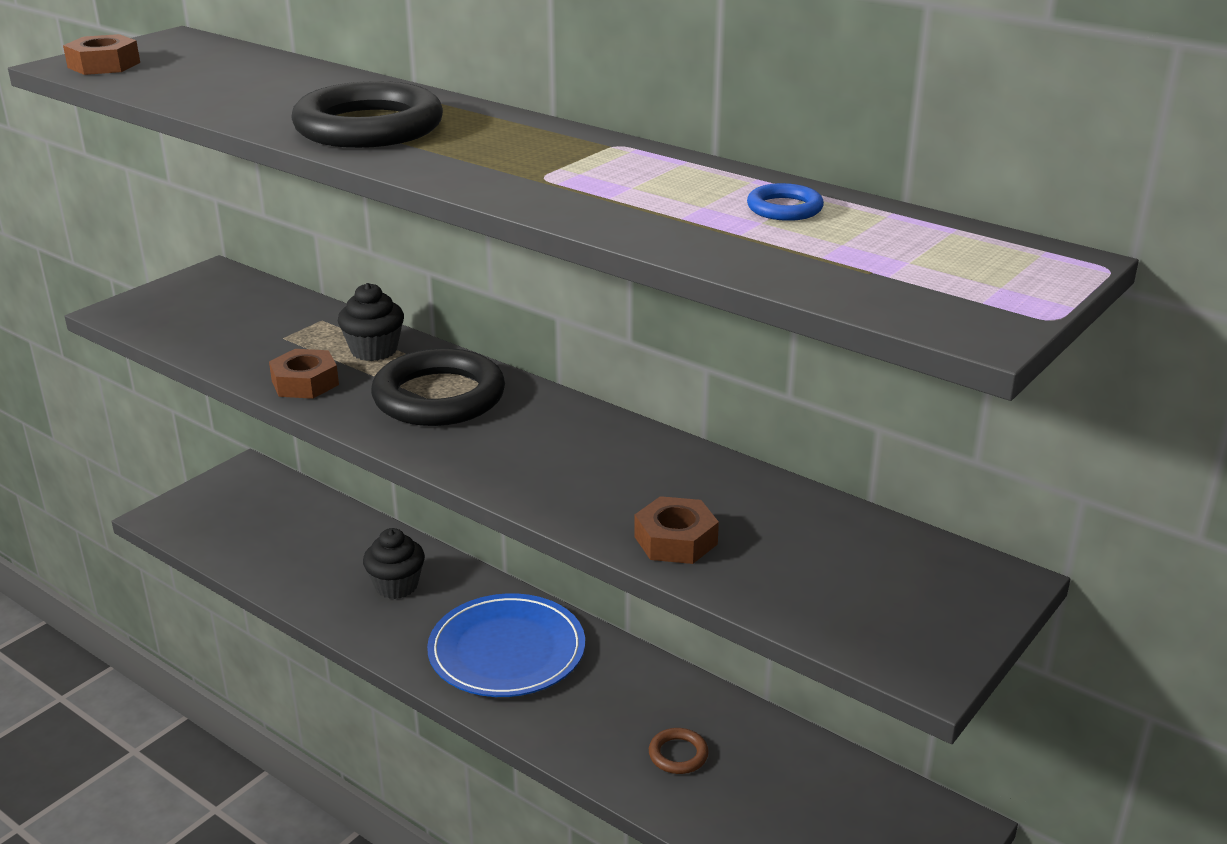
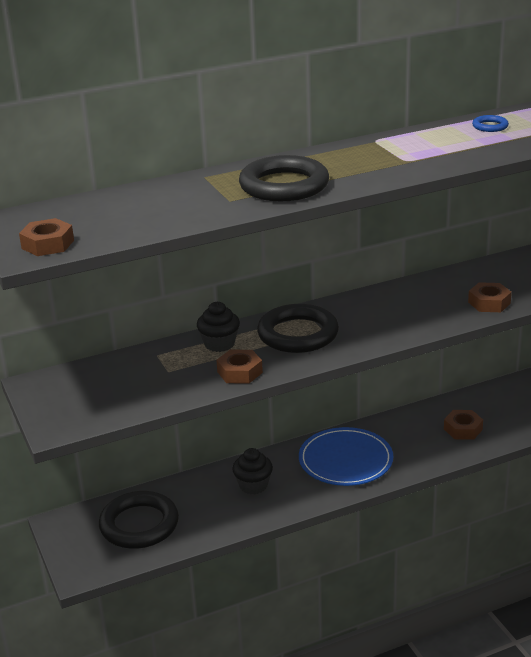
camera: 60 degrees left, 0 degrees up
brown ring [649,728,709,774] -> brown nut [444,410,483,440]
none -> black ring [99,491,179,549]

